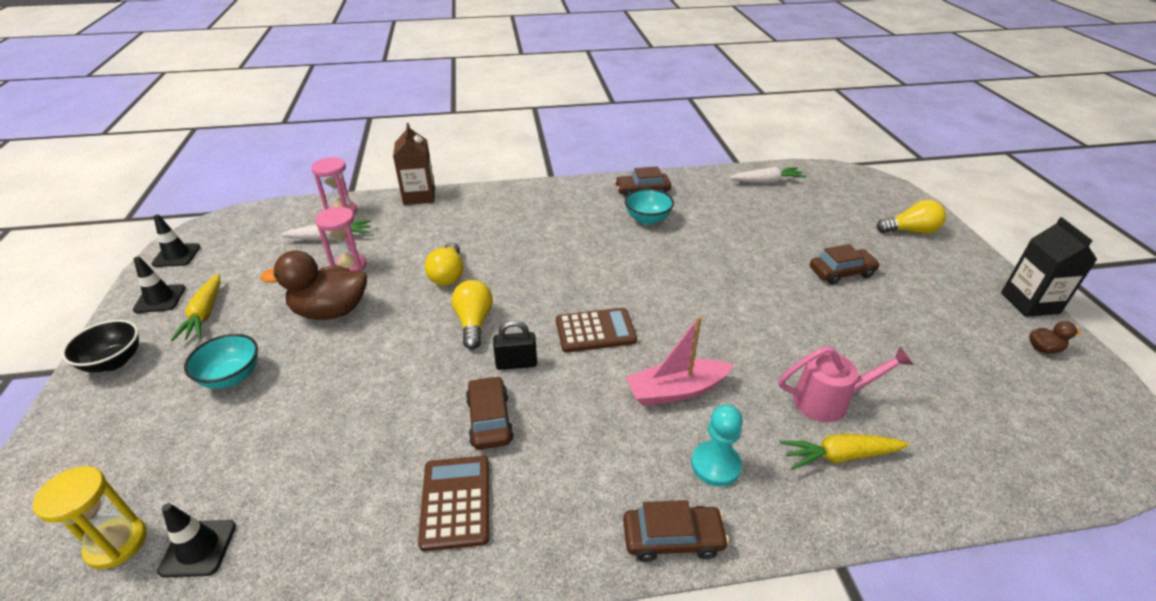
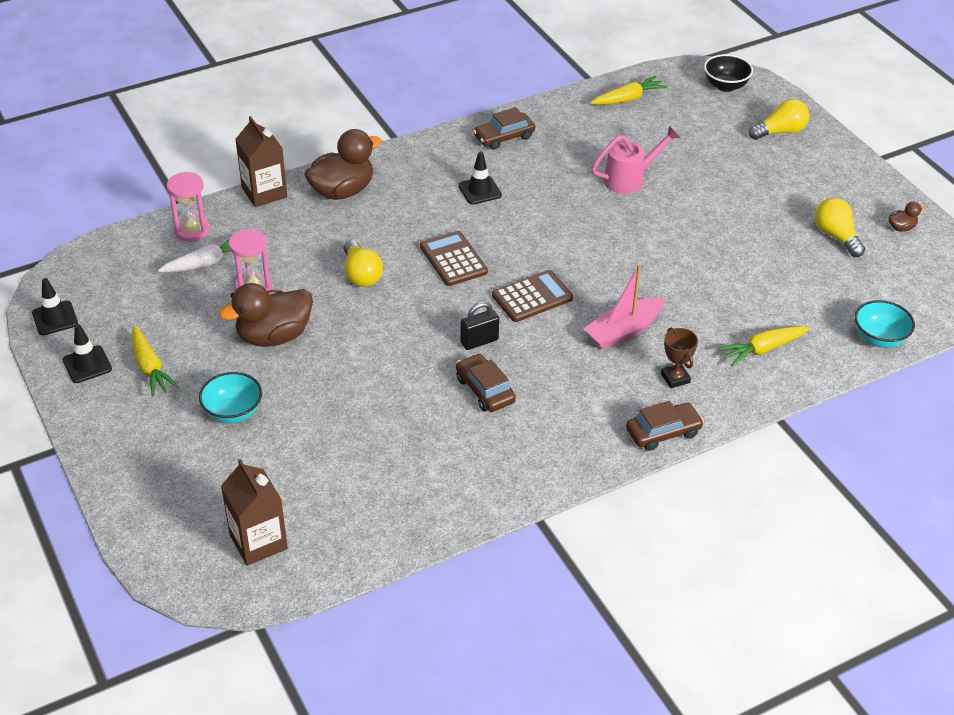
camera: 20 degrees left, 5 degrees up
yellow hourglass [33,466,147,569] -> brown carton [221,459,288,566]
black bowl [61,320,139,372] -> black bowl moved to [704,54,753,92]
black traffic cone [157,503,236,578] -> black traffic cone moved to [458,151,502,205]
brown calculator [418,456,489,551] -> brown calculator moved to [420,231,488,286]
yellow light bulb [452,280,493,349] -> yellow light bulb moved to [815,198,865,257]
turquoise bowl [625,189,674,225] -> turquoise bowl moved to [855,300,915,348]
turquoise pawn [691,404,743,487] -> brown trophy [661,328,698,388]
white carrot [730,167,806,184] -> yellow carrot [590,76,668,105]
pink watering can [779,346,914,422] -> pink watering can moved to [592,126,681,194]
brown car [810,244,880,285] -> none
black carton [1001,217,1097,317] -> none
none -> brown duck [304,129,382,200]

